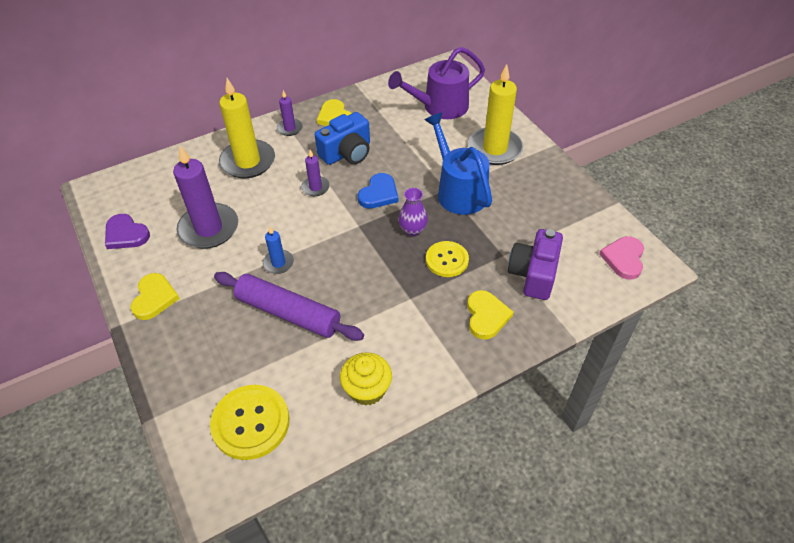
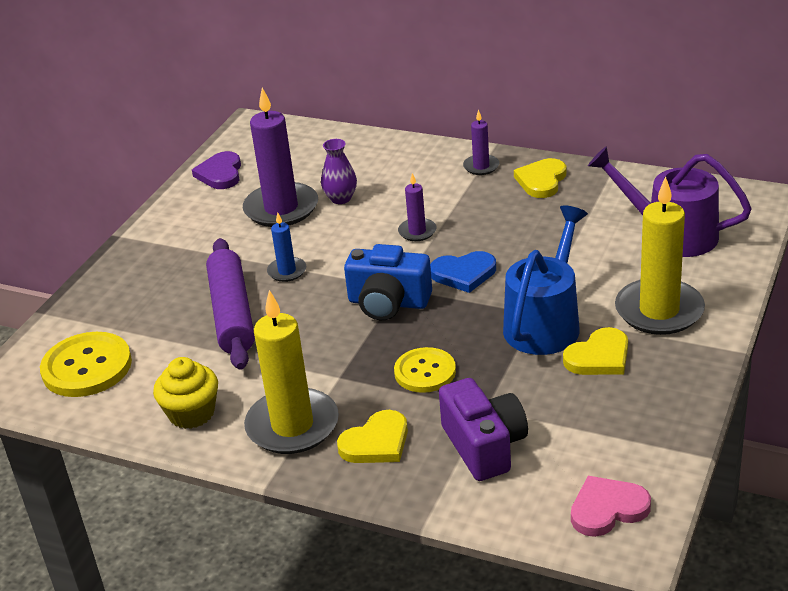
camera: 55 degrees right, 15 degrees down
yellow heart [131,273,180,320] -> yellow heart moved to [563,327,628,375]
yellow candle [219,78,275,179] -> yellow candle moved to [244,290,339,454]
blue camera [315,112,370,165] -> blue camera moved to [344,244,432,320]
purple vase [399,188,428,236] -> purple vase moved to [321,139,357,204]
purple camera [508,229,563,300] -> purple camera turned 90 degrees clockwise [439,378,528,481]

